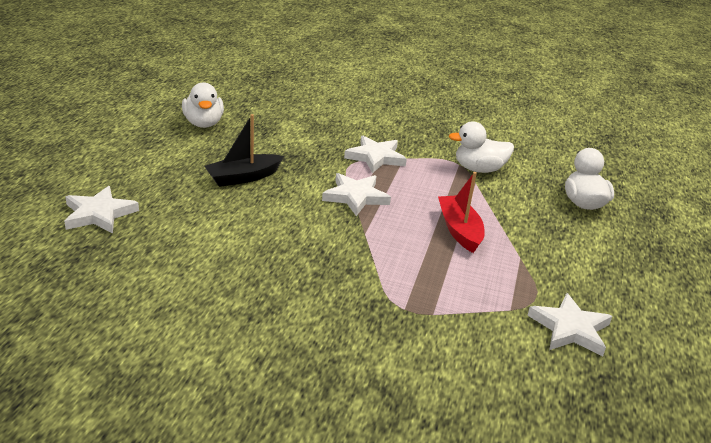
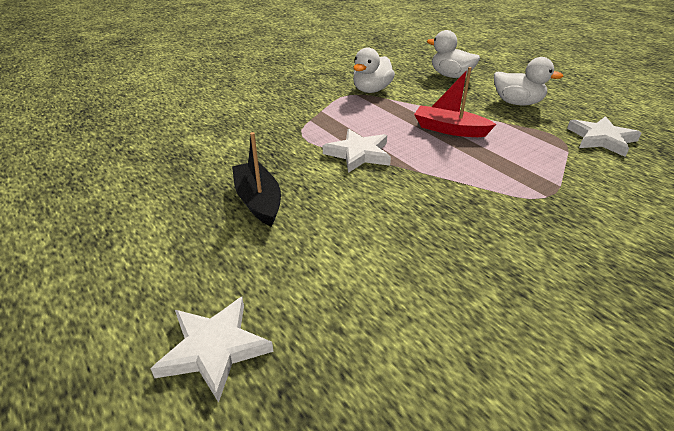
camera: 50 degrees left, 5 degrees up
white duck [182,82,224,128] -> white duck moved to [494,57,563,105]
black boat [204,114,284,187] -> black boat turned 150 degrees clockwise [232,132,281,227]
white star [344,136,407,173] -> none

